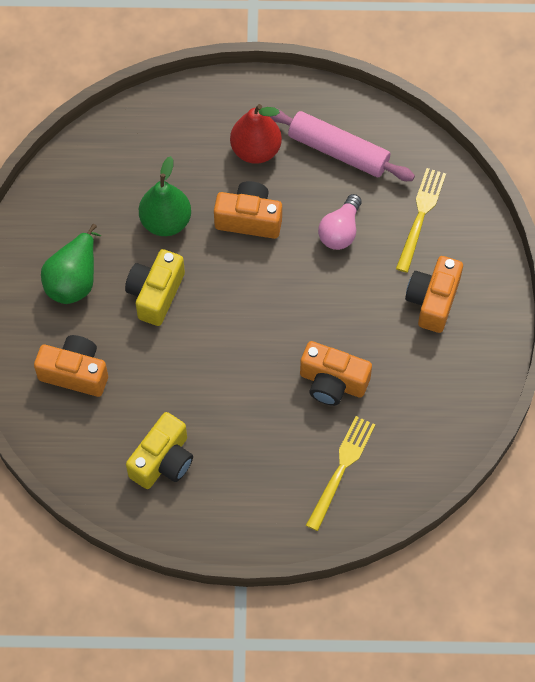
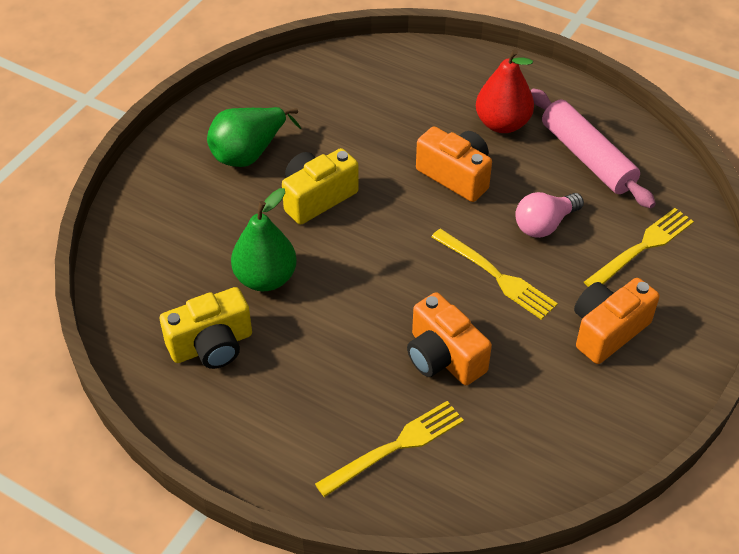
camera: 30 degrees right, 15 degrees down
orange camera [34,335,108,397] -> none
green pear [139,156,191,236] -> green pear moved to [231,188,297,291]
none -> yellow fork [432,229,558,320]

